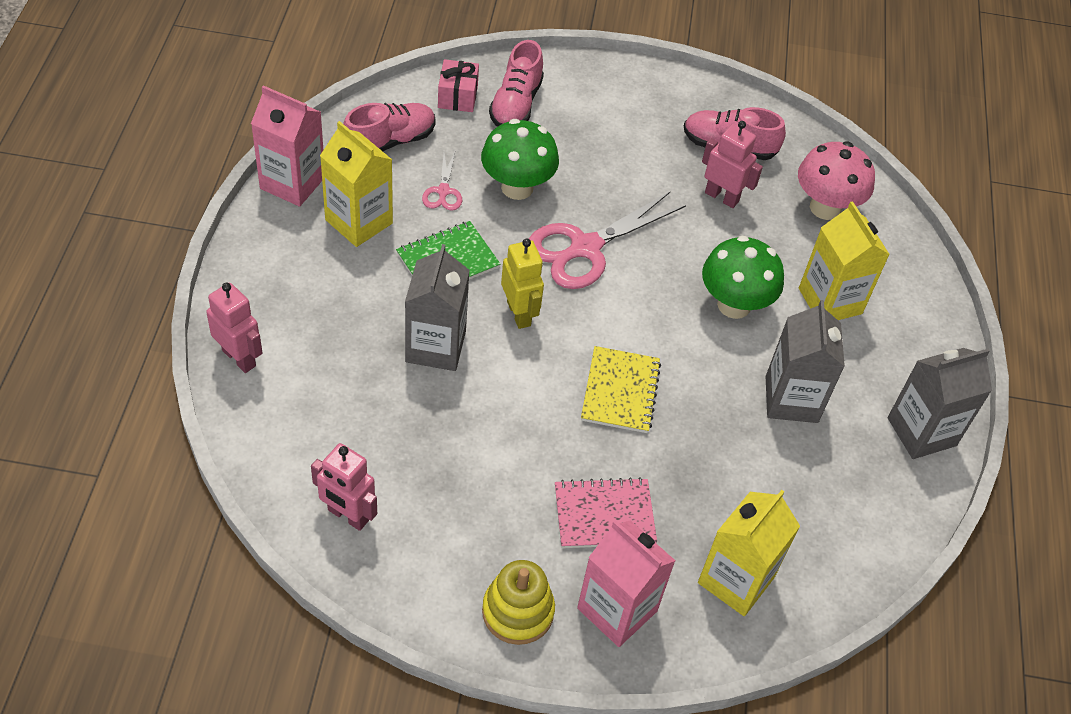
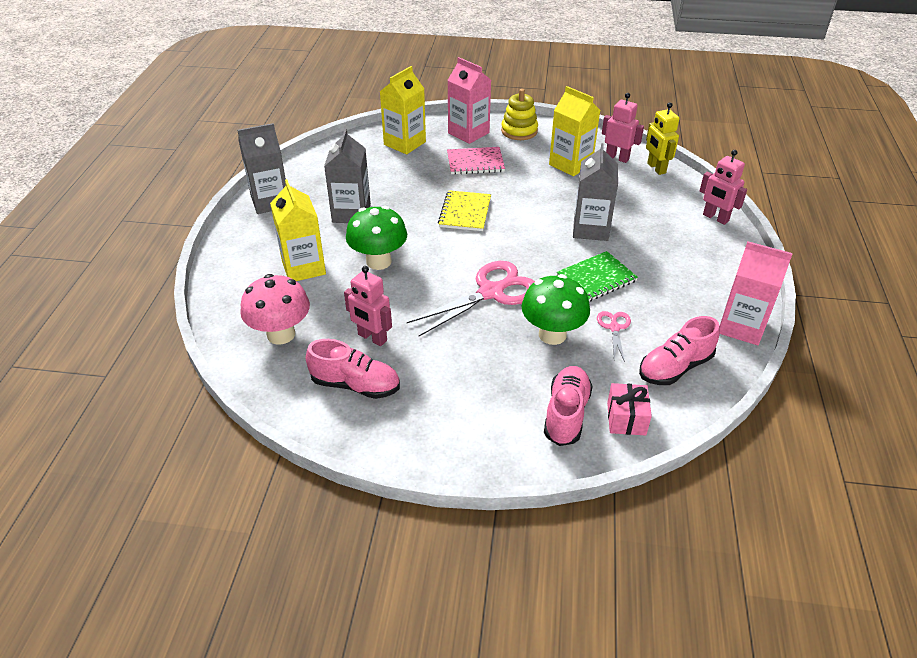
camera: 175 degrees left, 10 degrees down
yellow carton [320,121,393,247] -> yellow carton moved to [549,86,600,176]
yellow robot [501,238,544,329] -> yellow robot moved to [646,102,679,175]

